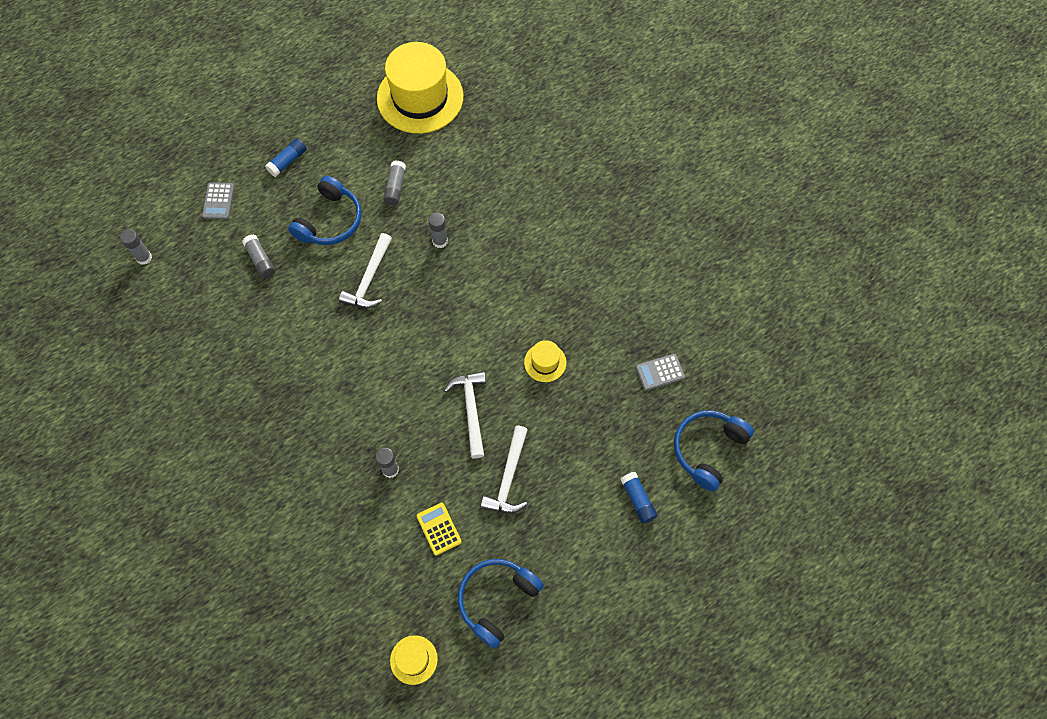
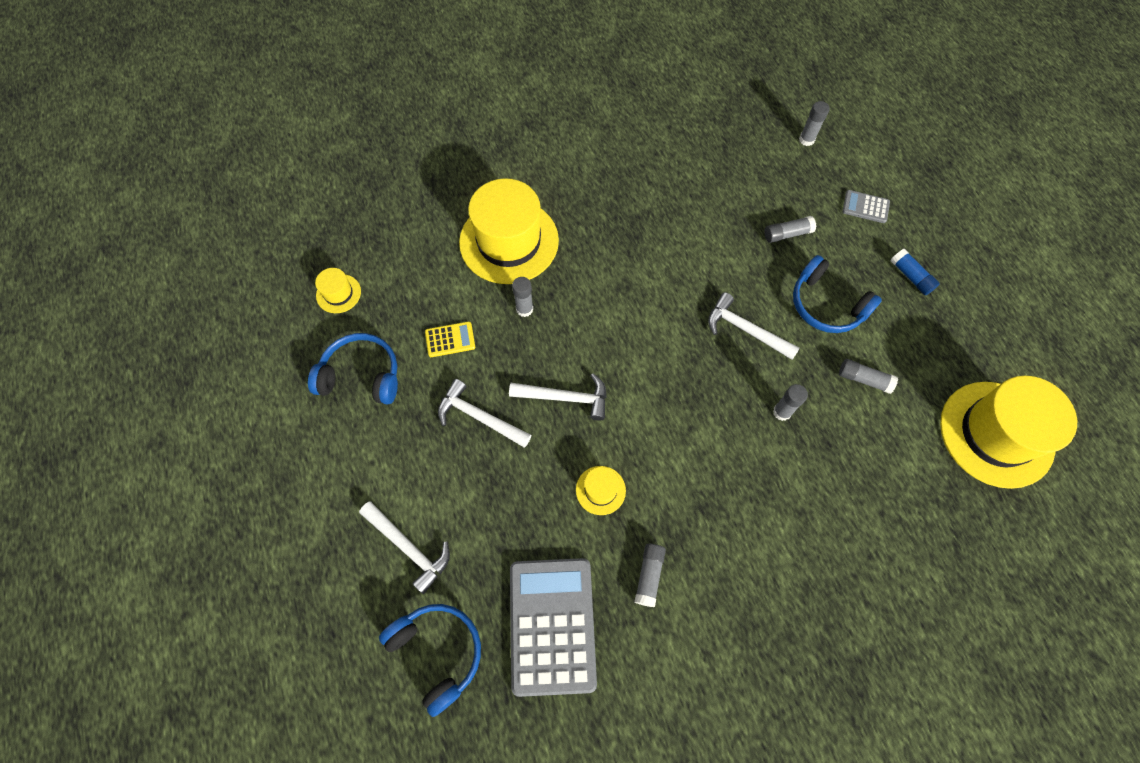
camera: 105 degrees right, 0 degrees up
blue headphones [458,559,544,649] -> blue headphones turned 45 degrees counterclockwise [308,333,398,404]
blue glue stick [620,472,658,523] -> white hammer [359,501,450,594]
grey calculator [636,354,685,391] -> grey calculator [510,558,597,697], size x2.30
none -> yellow hat [459,178,559,284]
none -> grey glue stick [634,544,666,607]

